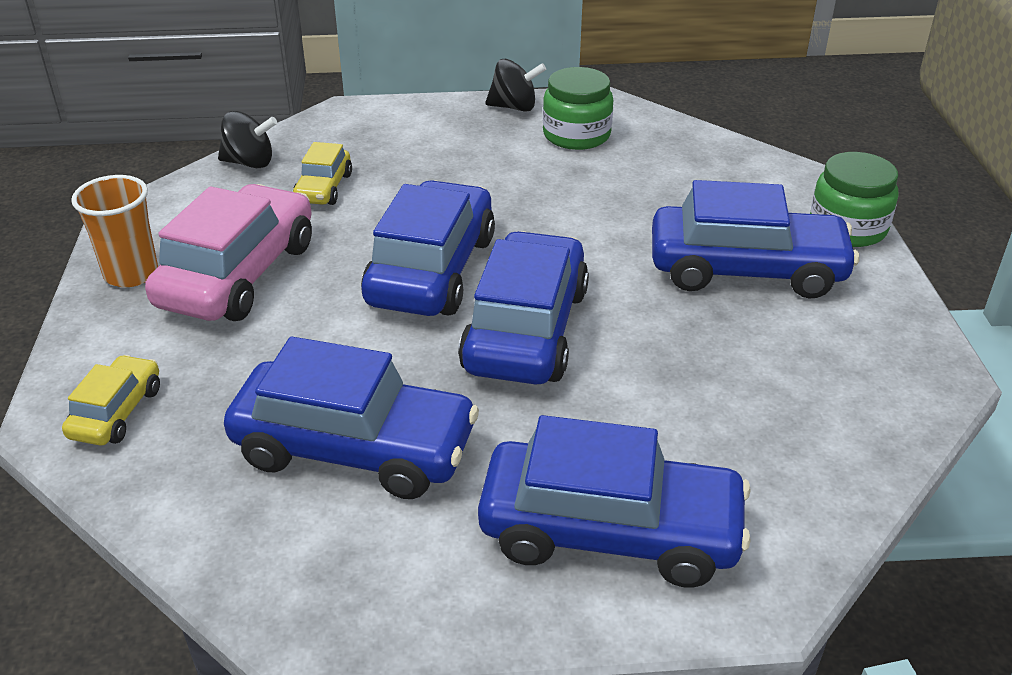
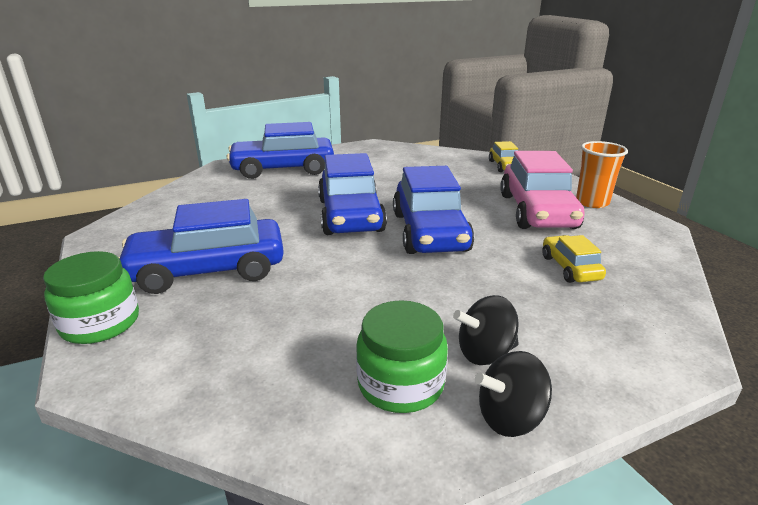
camera: 160 degrees right, 10 degrees down
black spinning top [218,111,277,168] -> black spinning top moved to [453,295,519,365]
blue car [224,337,479,499] -> none

